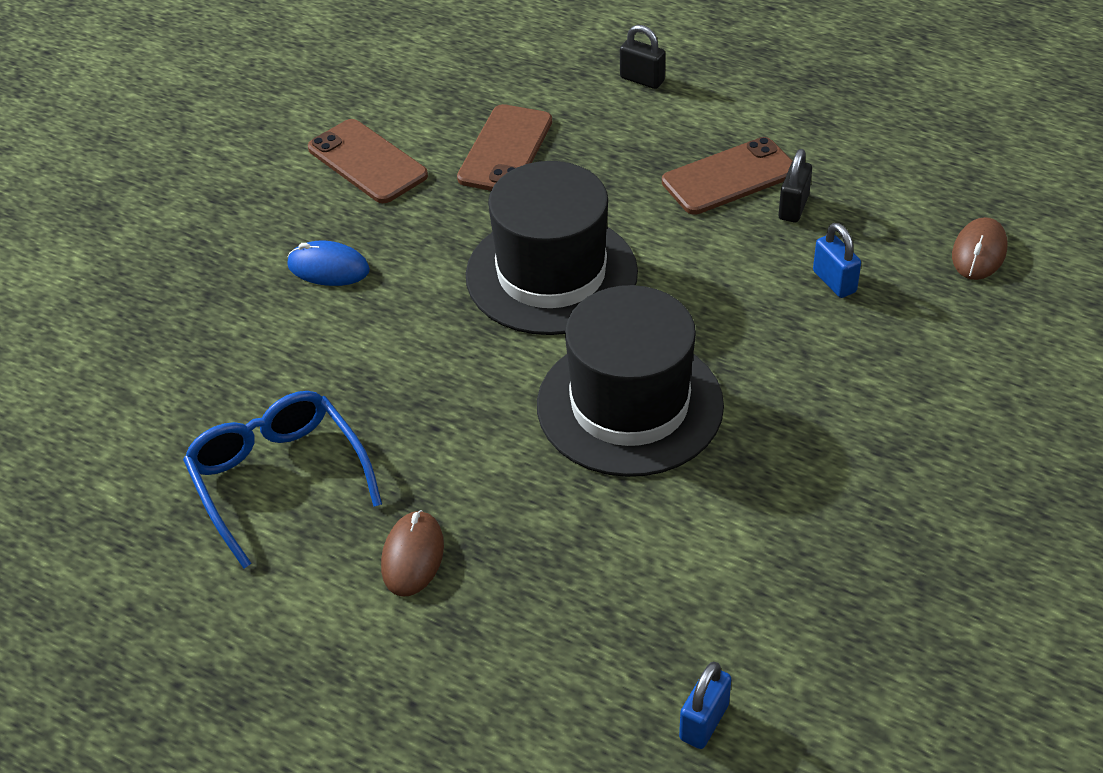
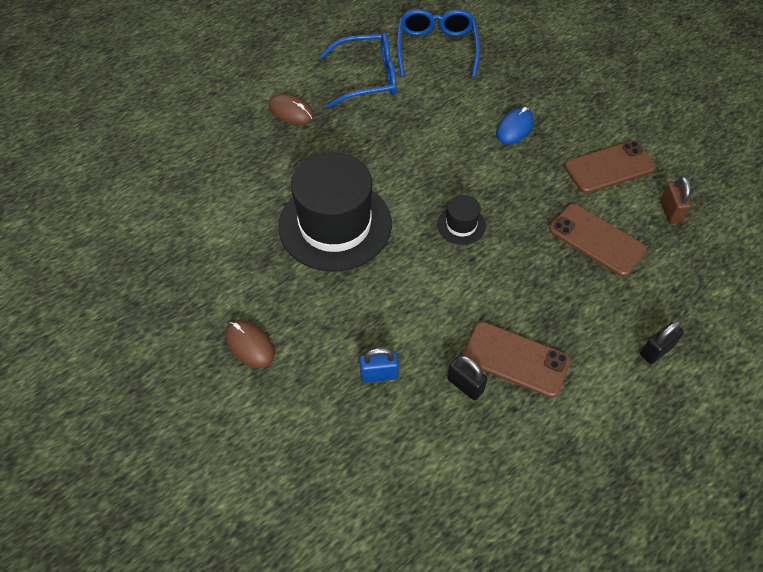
camera: 110 degrees right, 10 degrees up
black hat [465,161,638,335] -> black hat [437,195,486,245], size x0.43
brown phone [662,137,793,215] -> brown phone turned 60 degrees counterclockwise [463,322,570,398]
blue padlock [679,662,731,749] -> none
brown mouse [952,217,1007,280] -> brown mouse moved to [225,320,275,368]
none -> blue glasses [397,9,480,77]
none -> brown padlock [660,176,691,224]

